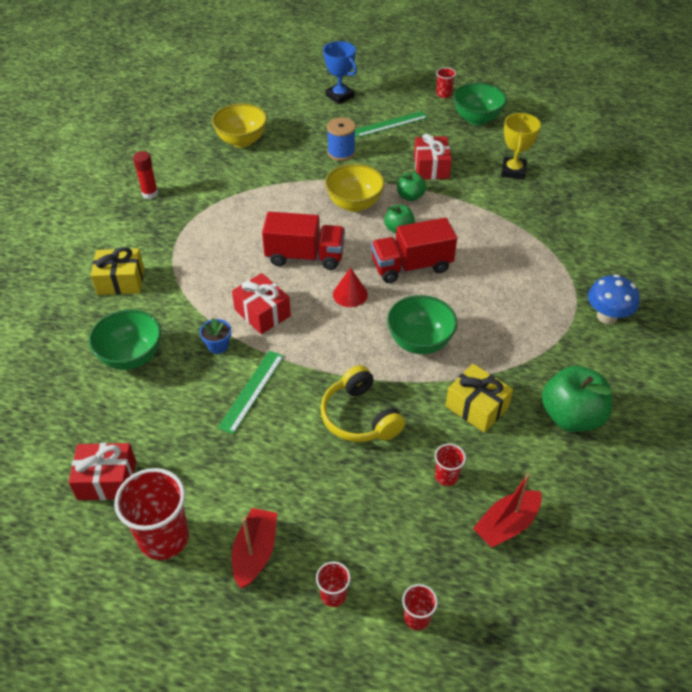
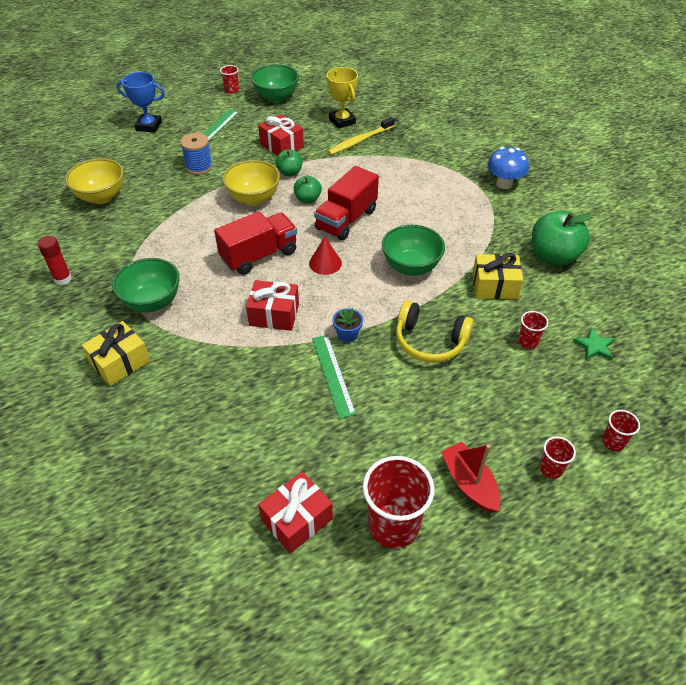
camera: 40 degrees left, 0 degrees up
green bowl [89,309,161,370] -> green bowl moved to [112,258,180,312]
blue flower pot [200,318,231,354] -> blue flower pot moved to [332,308,363,343]
red boat [473,473,542,547] -> green star [573,328,615,360]
none -> yellow toothbrush [328,117,395,155]

